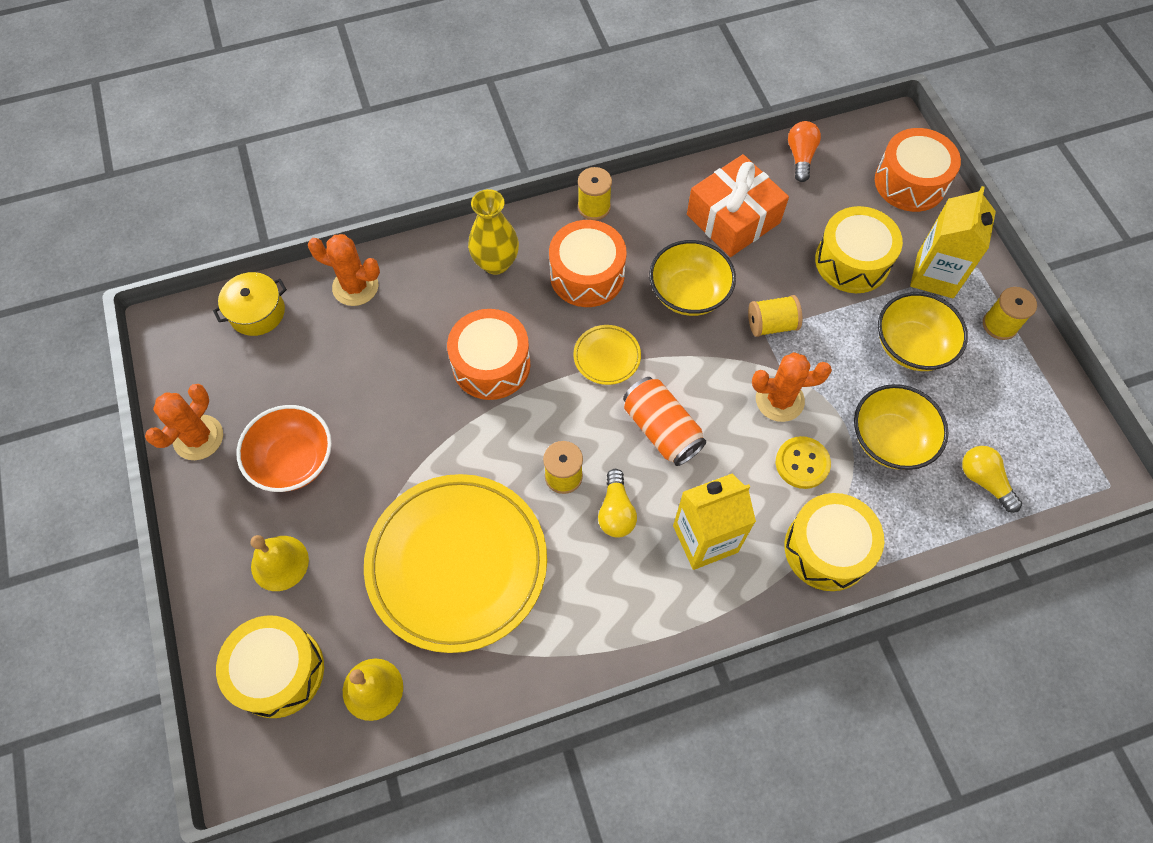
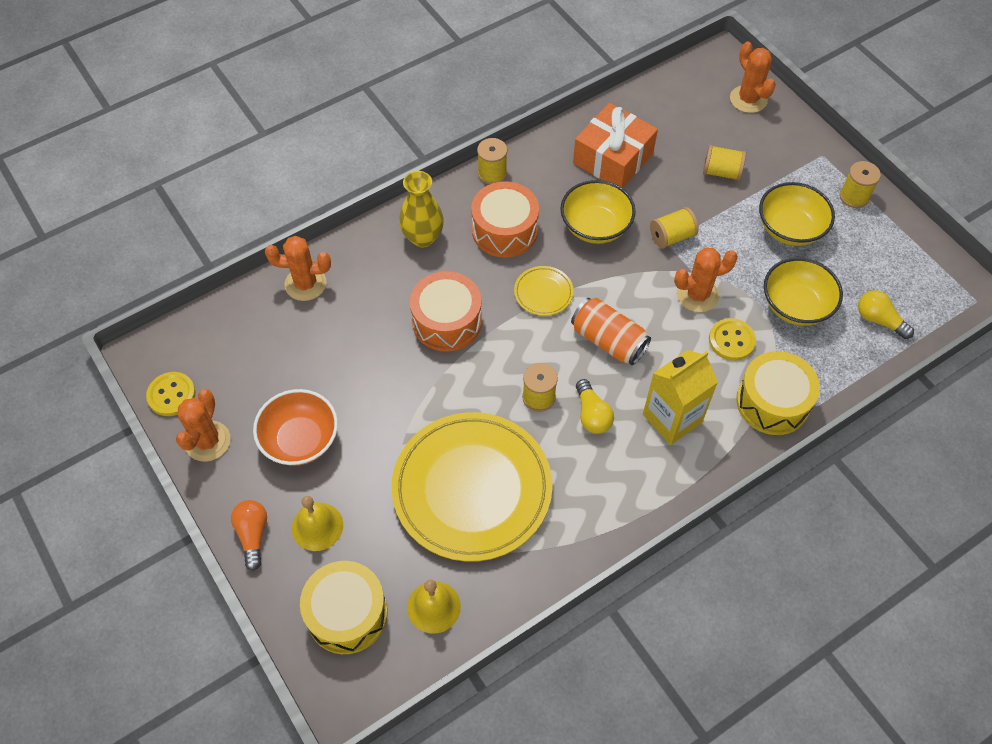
camera: 15 degrees left, 5 degrees down
yellow pot [213,272,287,336] -> none
orange light bulb [788,121,821,182] -> orange light bulb moved to [231,500,267,571]
yellow drum [815,206,903,293] -> yellow spool [703,145,746,181]
orange drum [875,128,961,212] -> orange cactus [730,41,776,113]
yellow carton [910,186,996,298] -> none
none -> yellow button [146,372,196,416]

